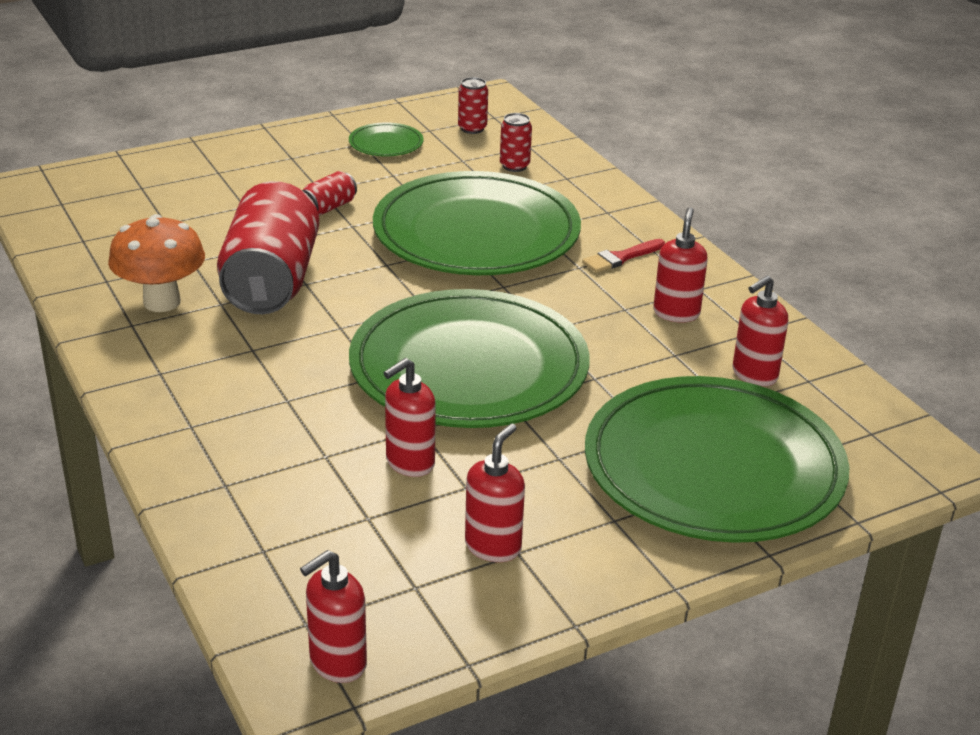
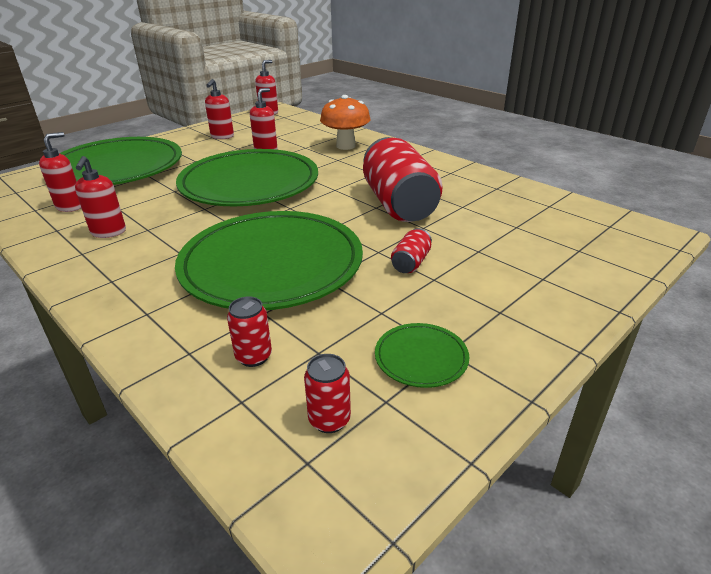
camera: 165 degrees right, 0 degrees up
orange mushroom [108,214,205,312] -> orange mushroom moved to [320,95,370,150]
red brush [582,239,665,273] -> none

